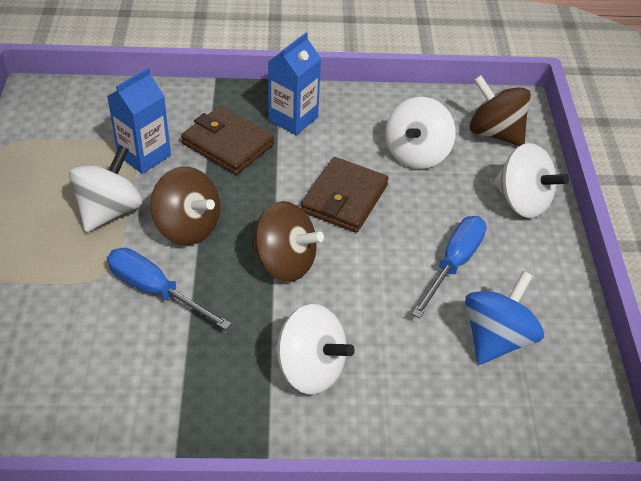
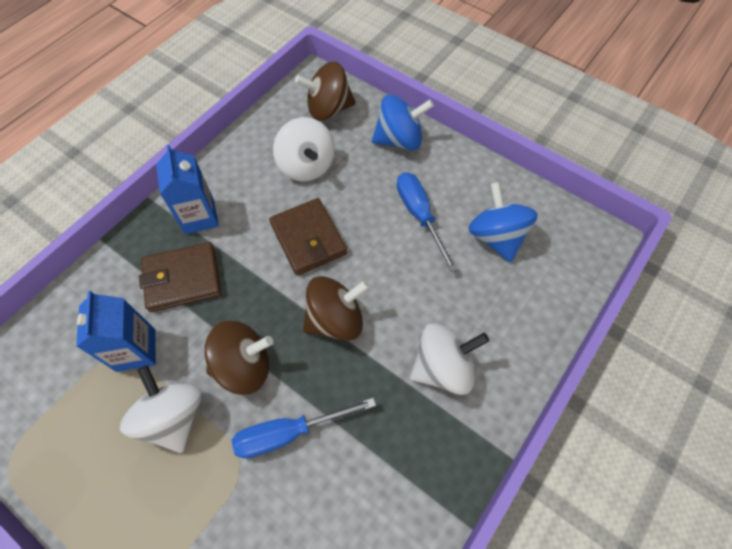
camera: 50 degrees left, 15 degrees up
white spinning top [494,143,569,218] -> blue spinning top [372,94,434,150]

